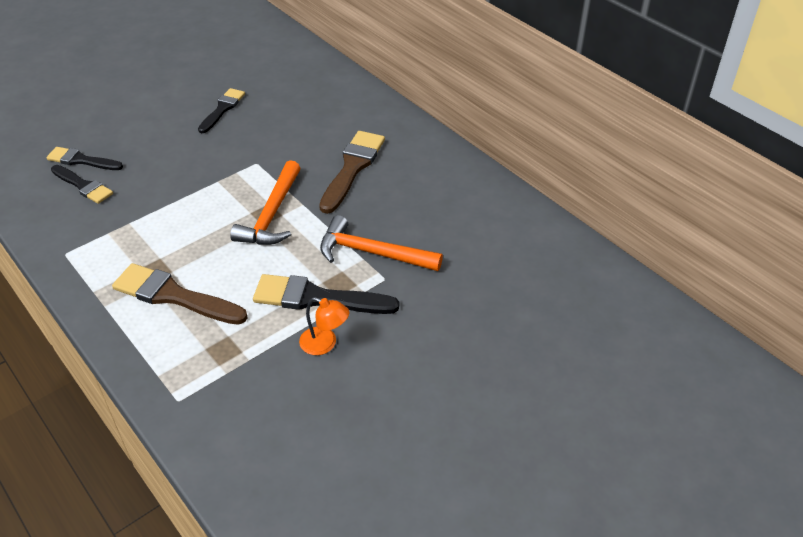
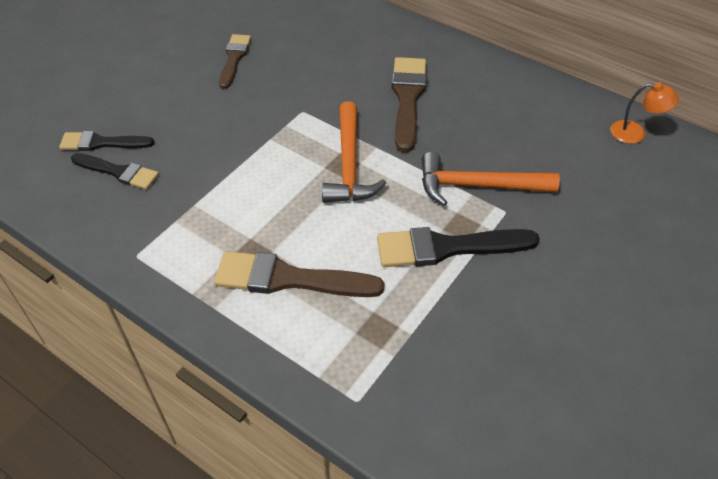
camera: 15 degrees left, 5 degrees up
black brush [198,88,245,133] -> brown brush [219,34,251,89]
orange lamp [299,297,349,355] -> orange lamp moved to [610,82,679,144]

